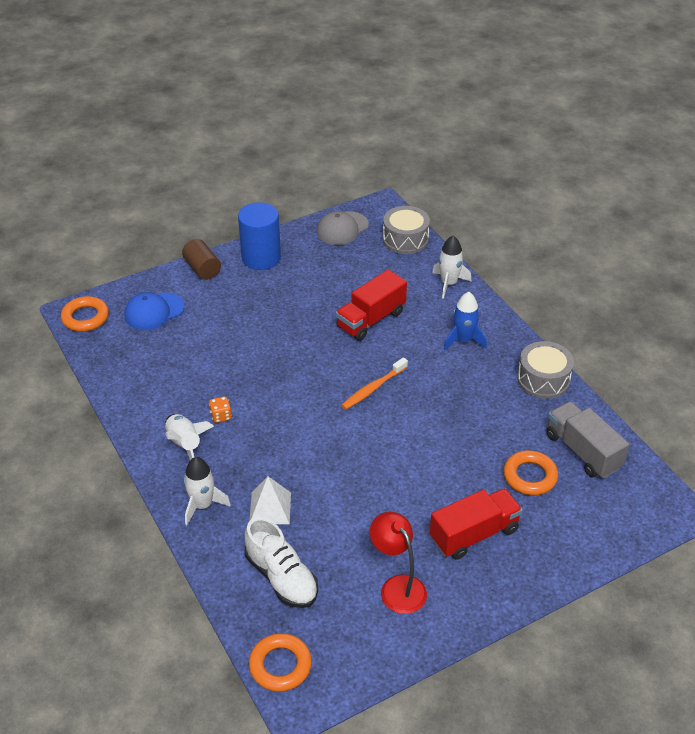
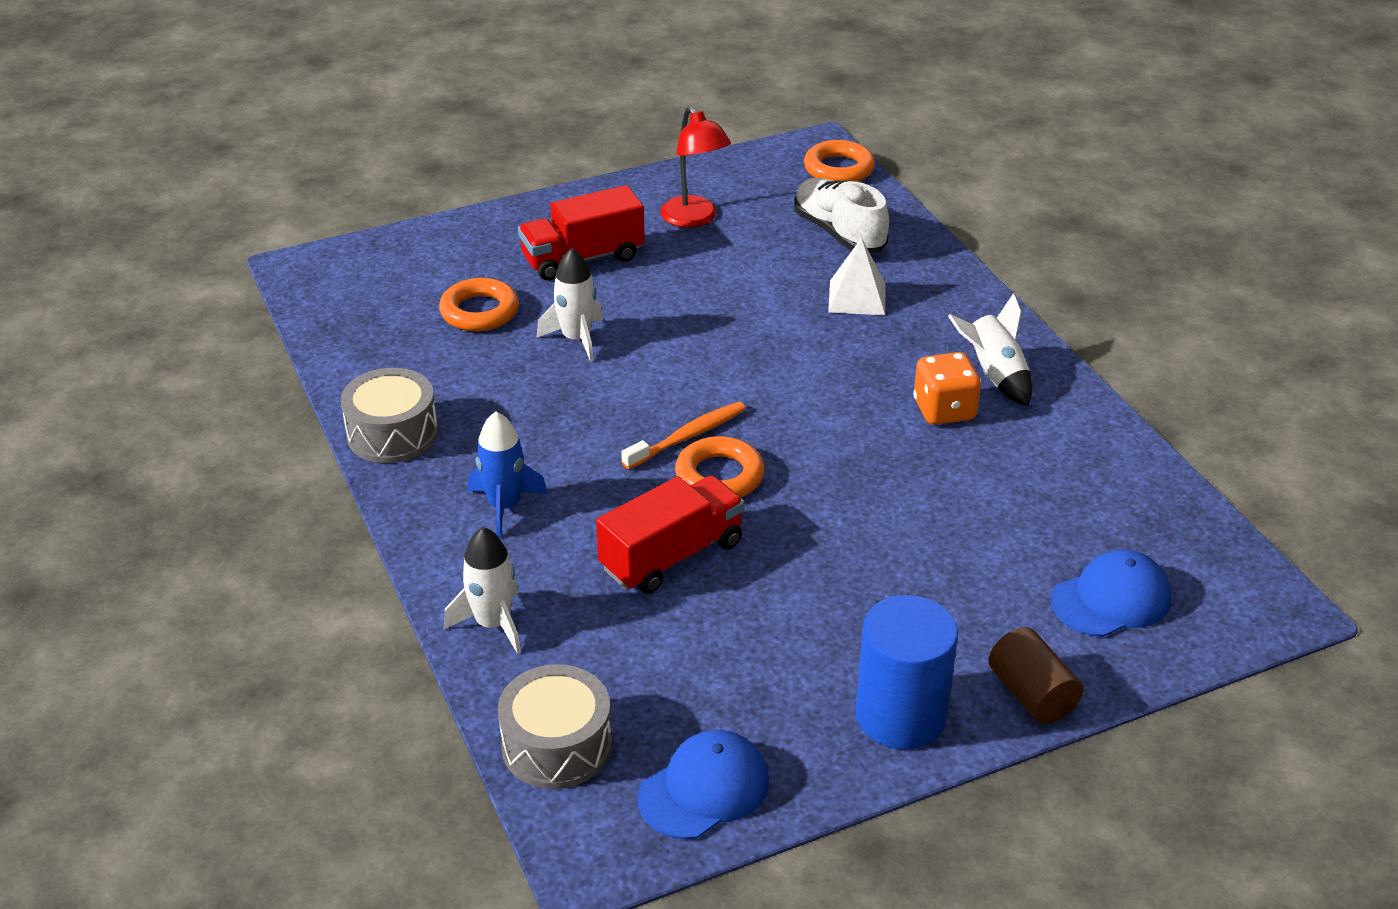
camera: 175 degrees left, 5 degrees down
orange ring [61,296,109,332] -> orange ring moved to [675,436,764,498]
white rocket [184,457,231,525] -> white rocket moved to [536,248,603,362]
orange dice [209,396,232,423] -> orange dice [913,352,981,425], size x1.72
grey cap [317,211,369,245] -> blue cap [638,730,769,839]
grey truck [546,401,629,478] -> none

